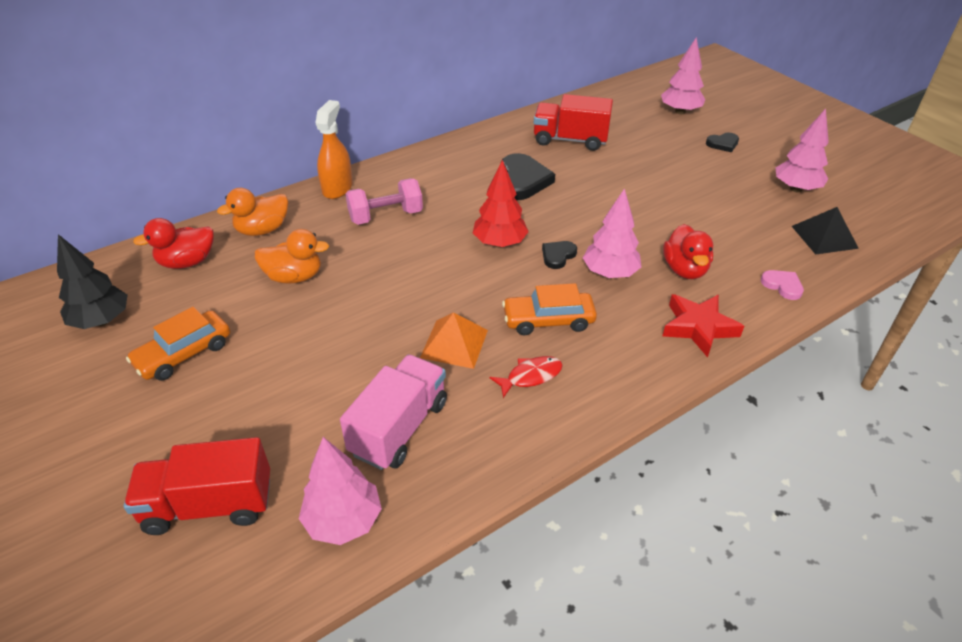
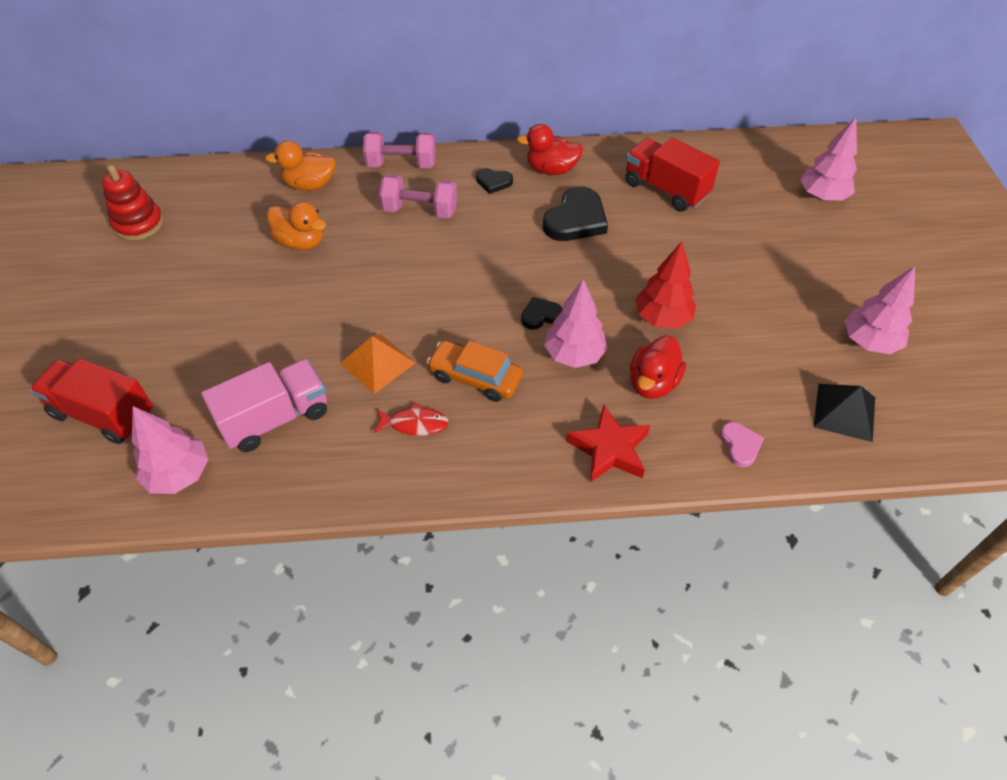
camera: 30 degrees right, 10 degrees up
black tree [57,234,128,329] -> red stacking toy [102,165,164,241]
orange car [126,307,230,381] -> none
red duck [133,218,214,269] -> red duck moved to [517,124,583,175]
orange spray bottle [315,100,353,199] -> pink dumbbell [363,132,436,168]
red tree [473,160,529,248] -> red tree moved to [635,241,696,329]
black heart [706,133,739,152] -> black heart moved to [476,168,513,194]

